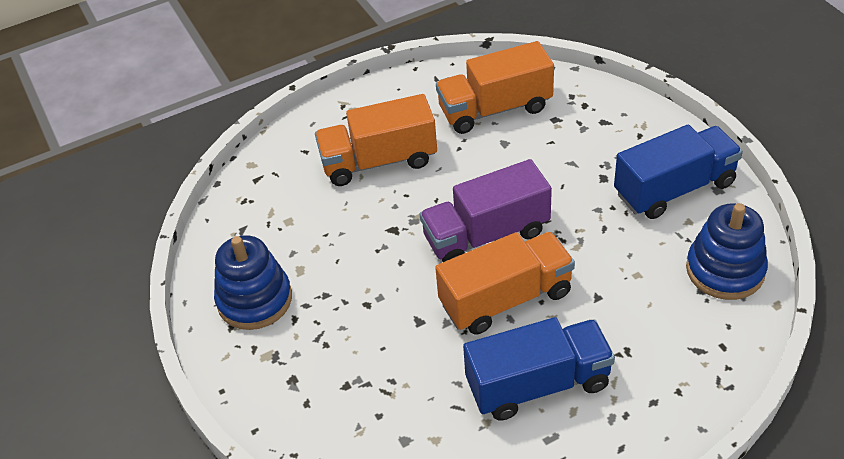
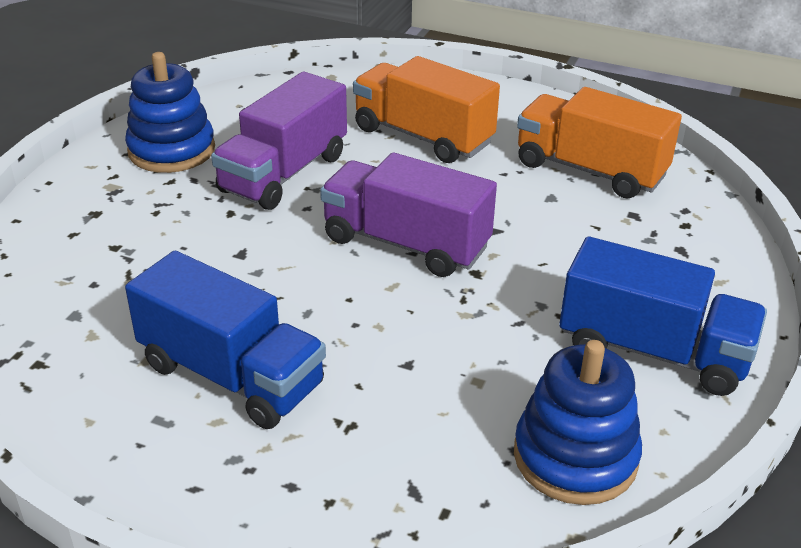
camera: 45 degrees right, 10 degrees down
orange truck [435,232,575,334] -> none
none -> purple truck [211,72,347,210]

